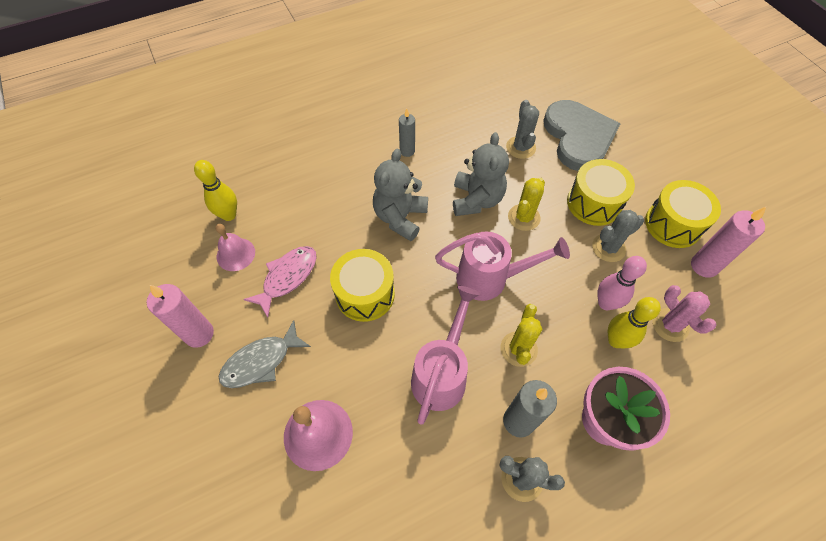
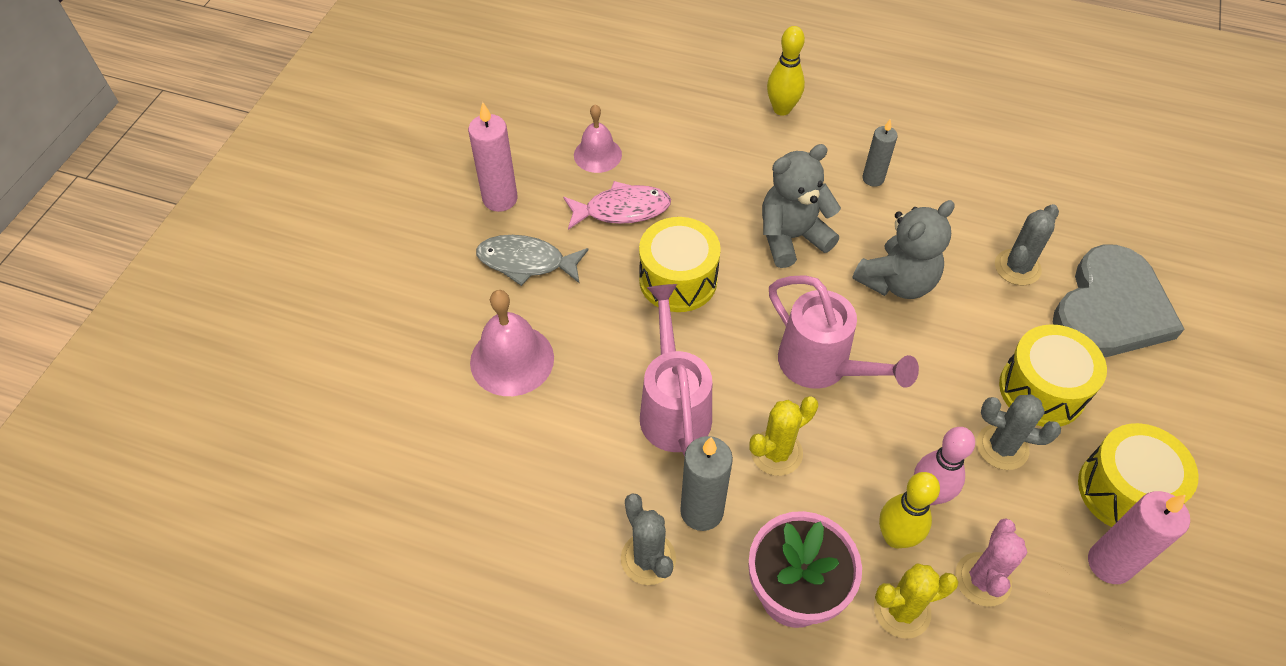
camera: 45 degrees right, 5 degrees down
yellow bowling pin [194,160,237,221] -> yellow bowling pin moved to [767,26,805,116]
pink watering can [411,286,480,425] -> pink watering can turned 75 degrees counterclockwise [640,284,712,457]
yellow cactus [508,178,545,231] -> yellow cactus moved to [874,564,958,639]

